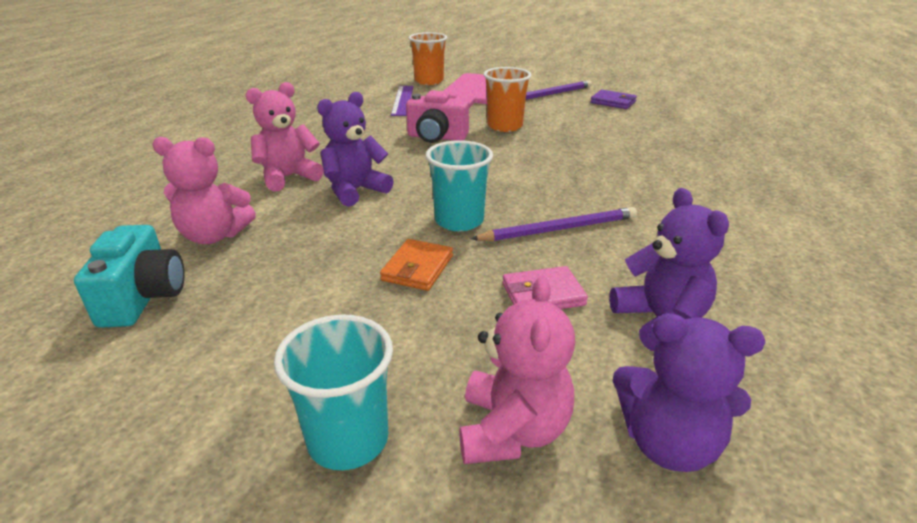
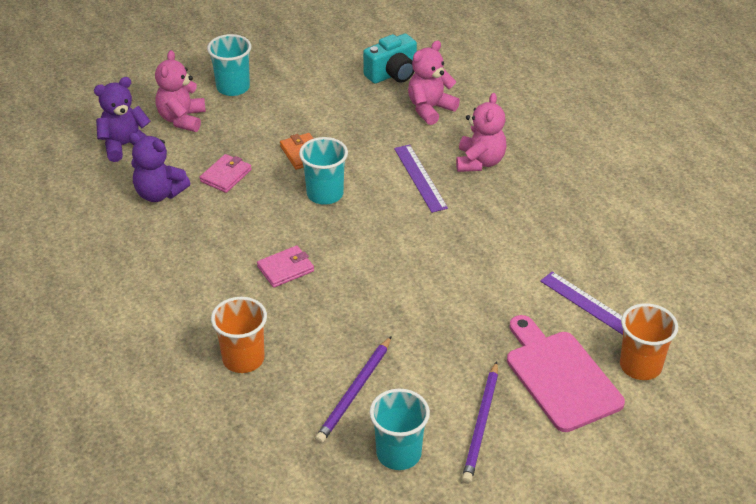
camera: 135 degrees right, 10 degrees up
turquoise camera [74,225,185,328] -> turquoise camera turned 75 degrees counterclockwise [363,33,417,84]
purple teddy bear [317,92,393,207] -> purple ruler [394,144,448,213]
pink camera [406,90,469,143] -> none
pink teddy bear [459,276,575,464] -> pink teddy bear turned 45 degrees clockwise [155,50,206,132]
purple pencil [471,207,637,241] -> purple pencil moved to [315,336,392,444]
orange cup [484,67,532,132] -> orange cup moved to [211,297,267,373]
purple wallet [591,90,637,109] -> turquoise cup [369,388,430,470]
none -> pink wallet [257,246,314,288]

